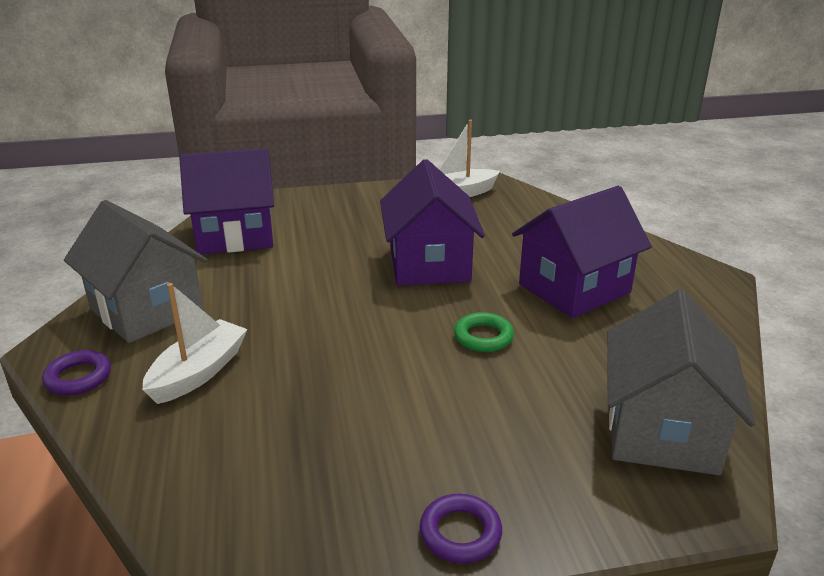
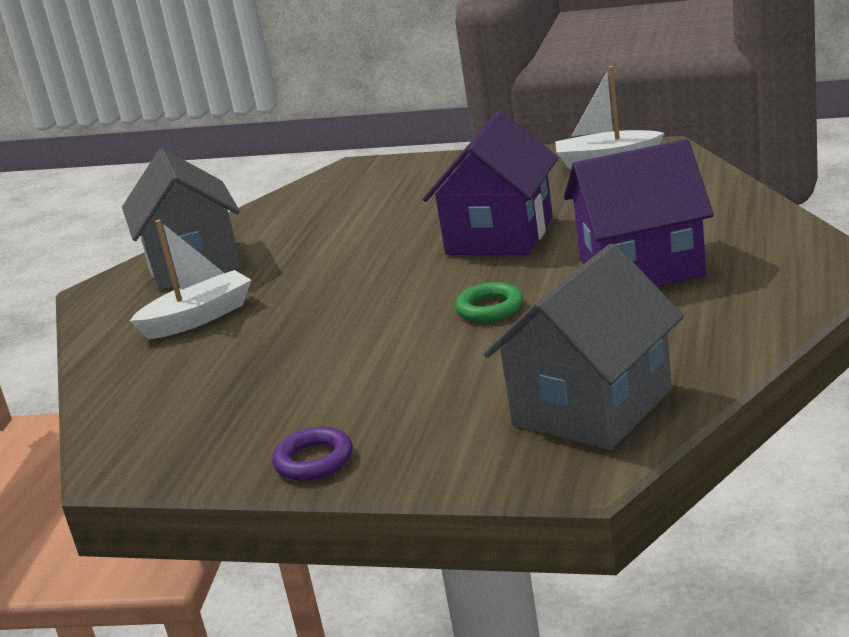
camera: 30 degrees right, 5 degrees down
purple ring [42,350,111,395] -> none
purple house [179,148,274,254] -> none

